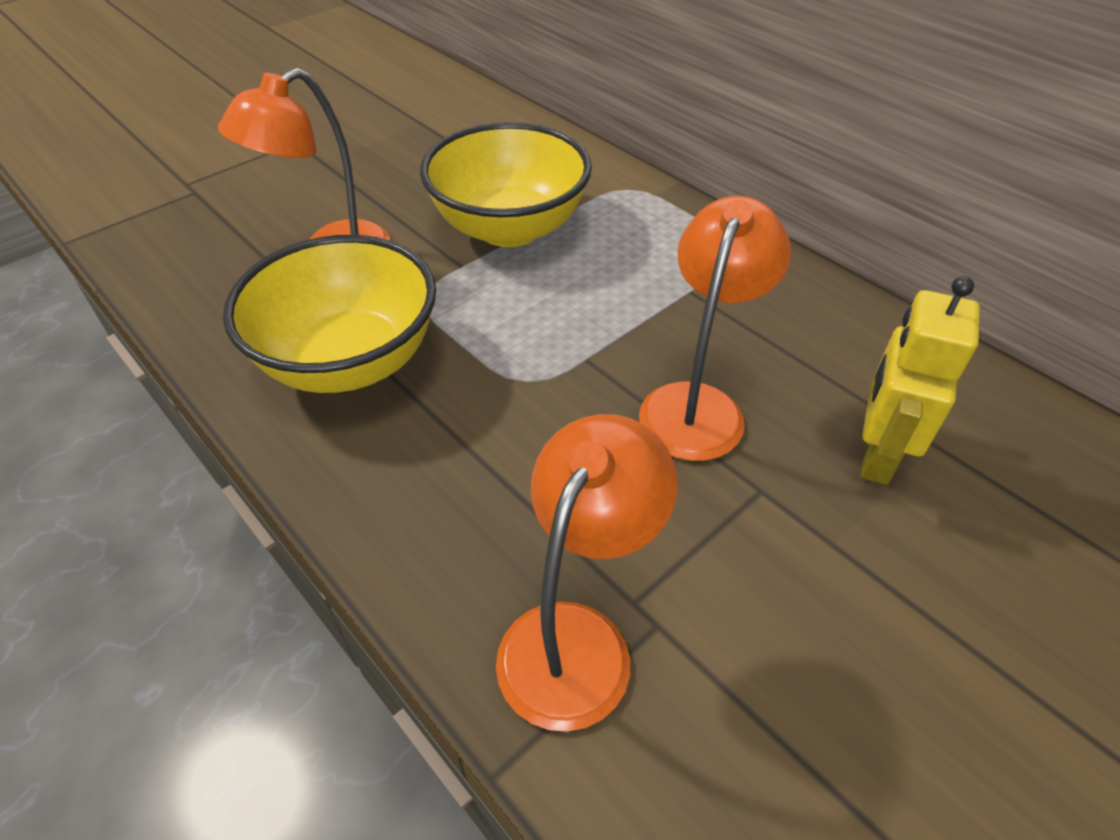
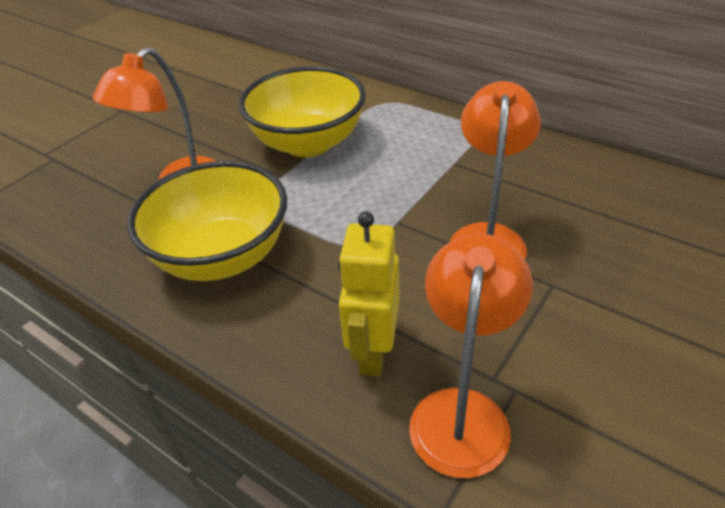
camera: 10 degrees left, 5 degrees down
yellow robot [861,276,980,485] -> yellow robot moved to [338,211,400,376]

